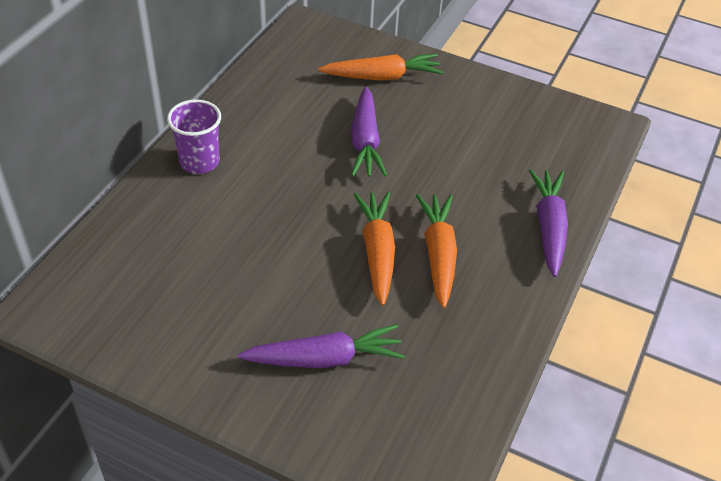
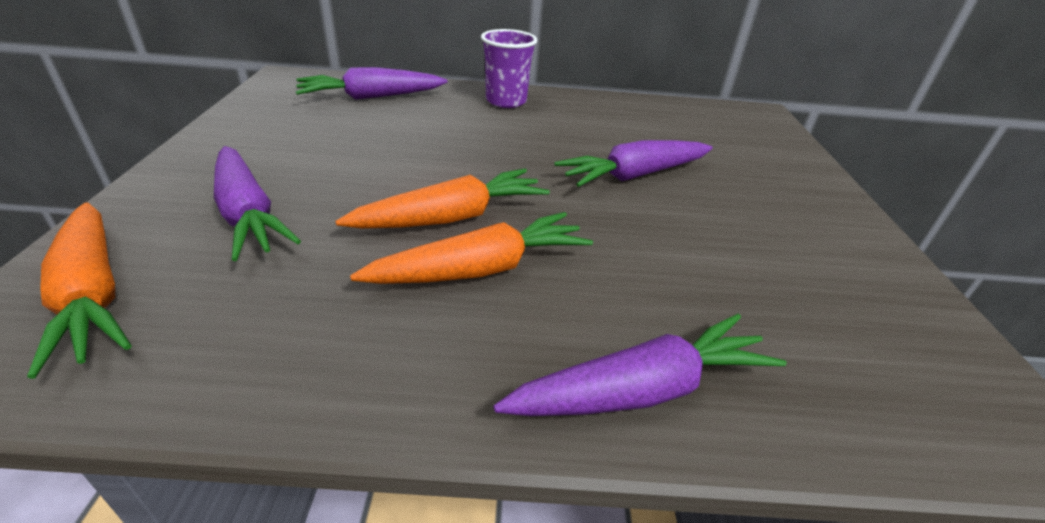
camera: 65 degrees right, 10 degrees down
orange carrot [318,54,443,80] -> orange carrot moved to [27,202,132,379]
none -> purple carrot [296,67,448,100]

